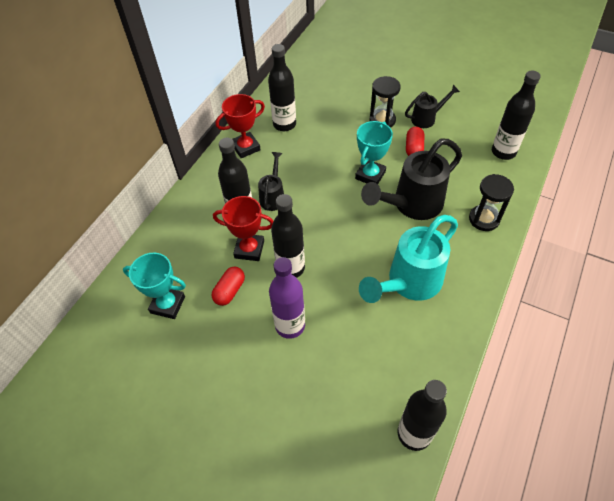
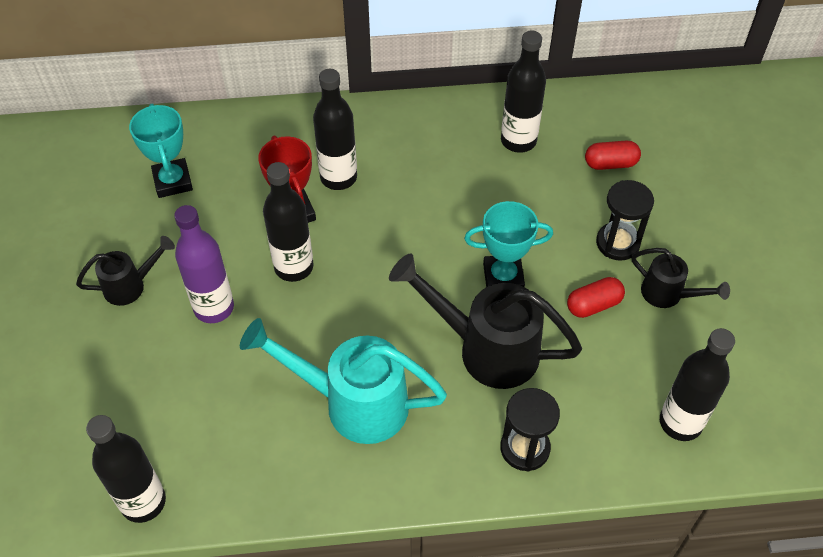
camera: 55 degrees right, 0 degrees up
red capsule [212,267,245,306] -> red capsule moved to [585,141,641,170]
red trophy [216,94,265,158] -> none
black watering can [258,152,284,211] -> black watering can moved to [76,236,175,306]

